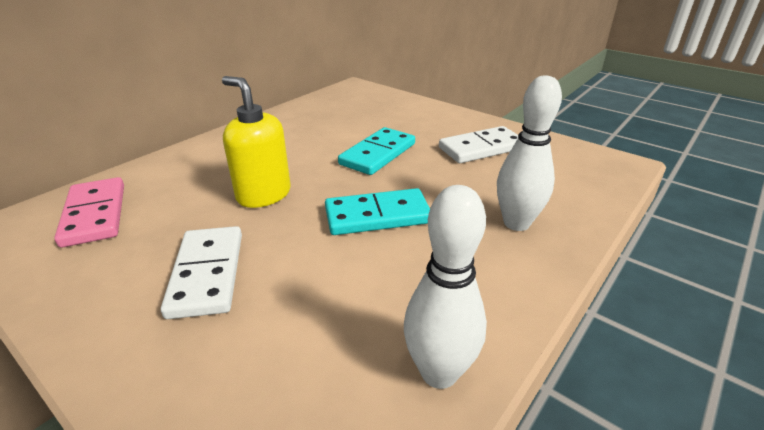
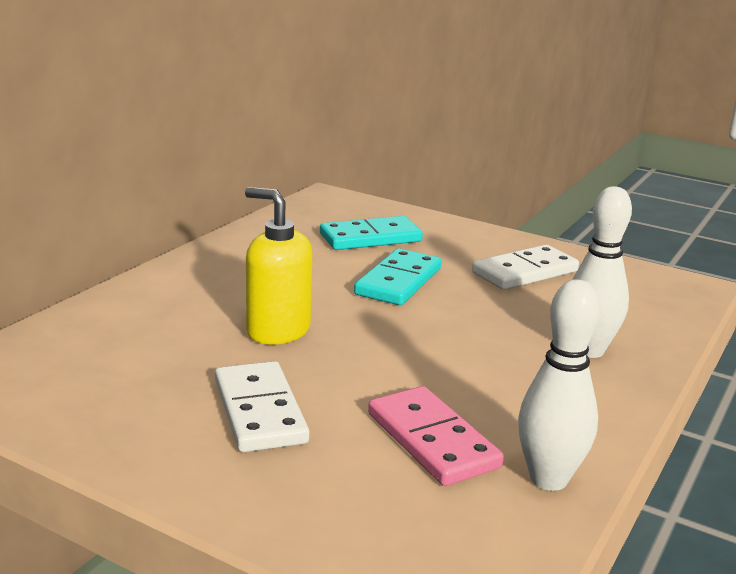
camera: 10 degrees left, 10 degrees down
pink domino [54,177,124,248] -> pink domino moved to [368,386,504,486]
turquoise domino [325,188,430,235] -> turquoise domino moved to [320,216,423,250]

